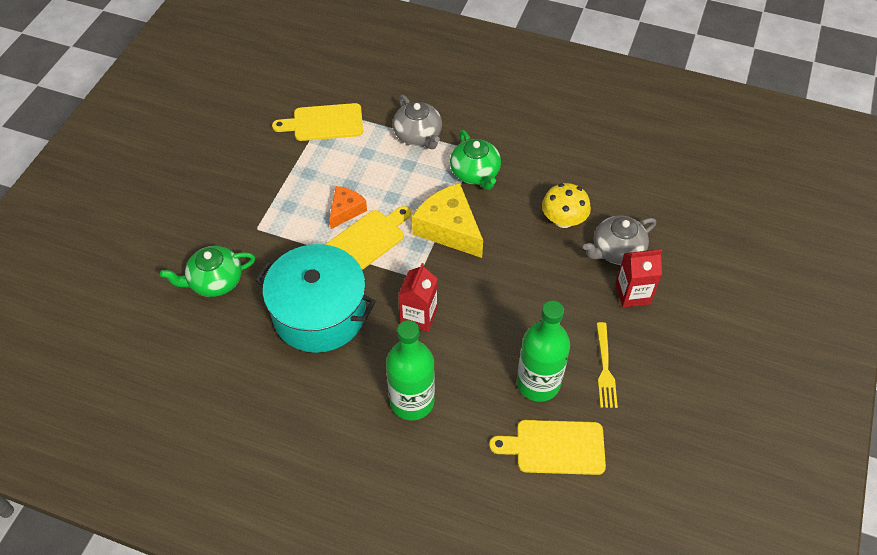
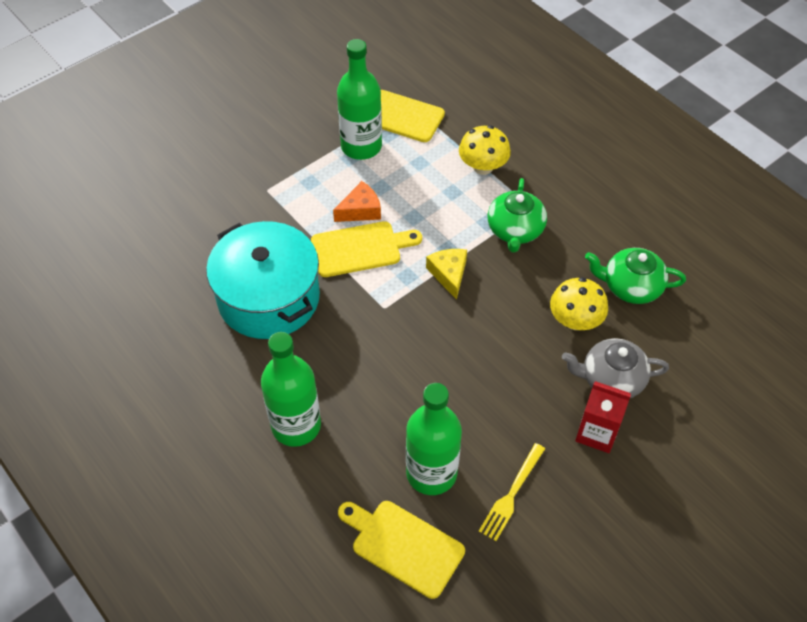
camera: 30 degrees right, 0 degrees up
green teapot [160,246,255,297] -> green teapot moved to [585,248,686,304]
grey teapot [393,95,442,149] -> yellow mushroom [459,125,511,175]
red carton [398,263,438,332] -> none
yellow cheese [412,183,483,258] -> yellow cheese [426,249,467,300], size x0.57
none -> green bottle [337,39,382,160]

